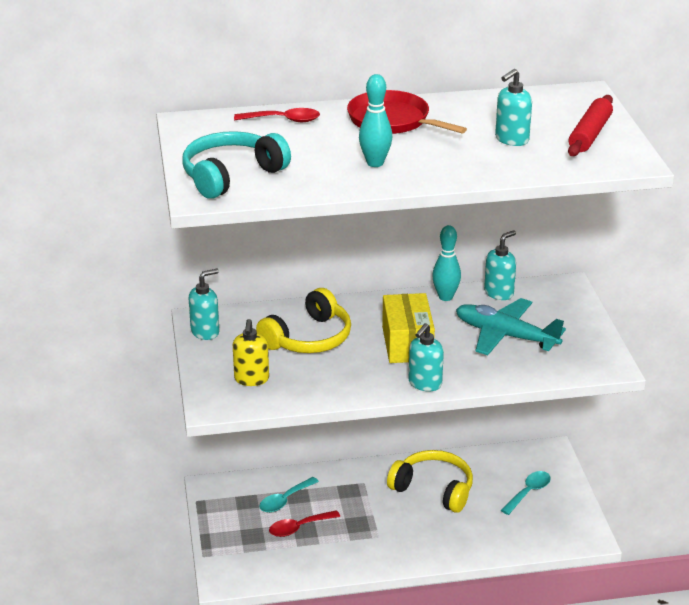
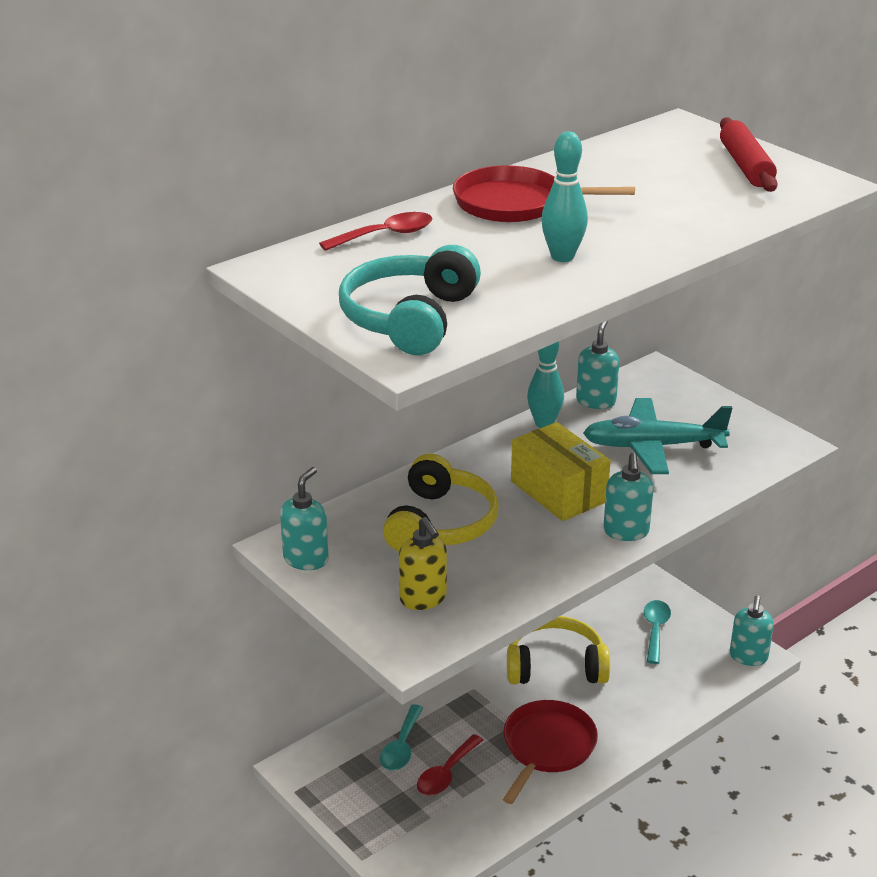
camera: 30 degrees left, 0 degrees up
turquoise soap dispenser [495,69,532,146] -> turquoise soap dispenser moved to [730,595,774,666]
none -> red pan [503,700,598,804]

